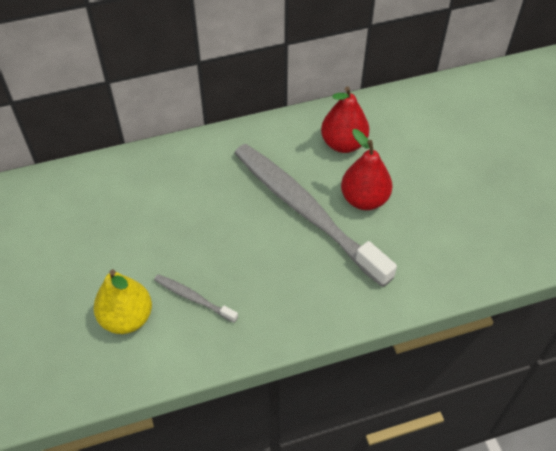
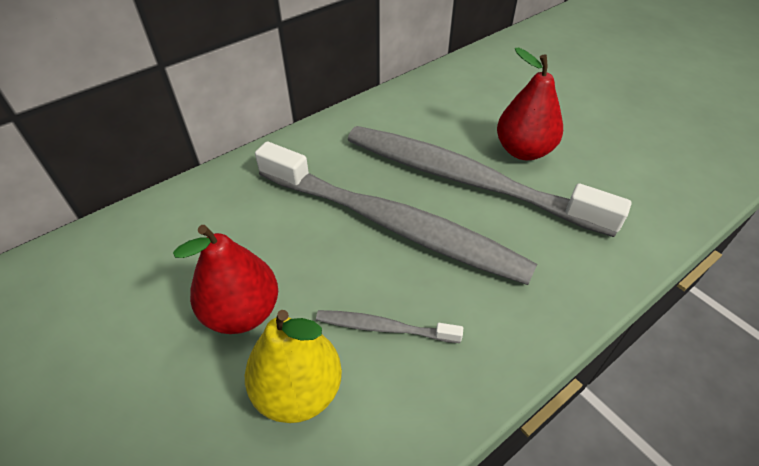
camera: 20 degrees left, 5 degrees down
red pear [321,86,370,153] -> red pear moved to [173,225,278,334]
none -> grey toothbrush [255,141,537,285]

